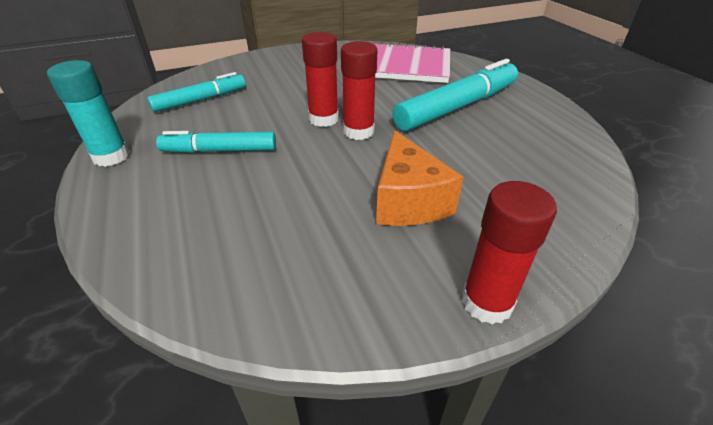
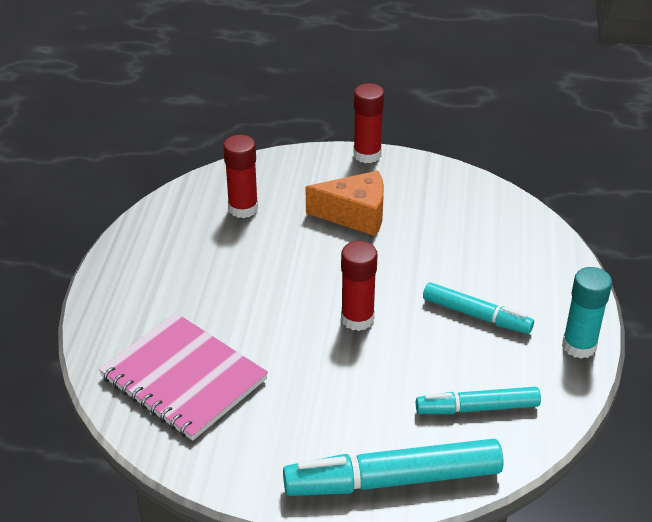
camera: 150 degrees left, 0 degrees up
red glue stick [341,41,377,140] -> red glue stick moved to [223,135,258,218]
orange cheese [376,130,464,226] -> orange cheese turned 75 degrees clockwise [306,171,384,236]
turquoise marker [392,59,518,131] -> turquoise marker moved to [283,439,504,496]

